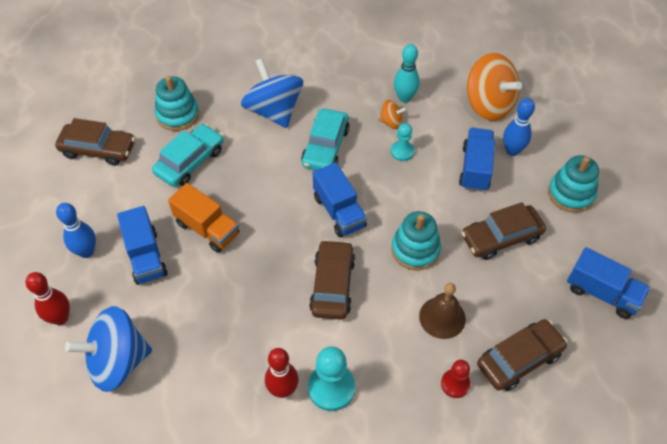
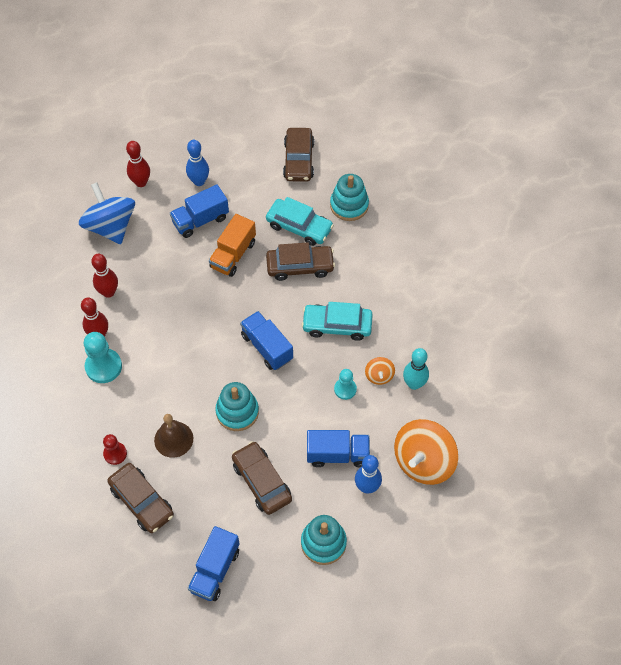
camera: 80 degrees right, 5 degrees up
blue spinning top [241,58,303,128] -> none
brown car [309,240,355,320] -> brown car moved to [266,242,335,281]
blue truck [313,162,367,237] -> blue truck turned 90 degrees clockwise [240,311,293,370]
none -> red bowling pin [91,254,118,298]

